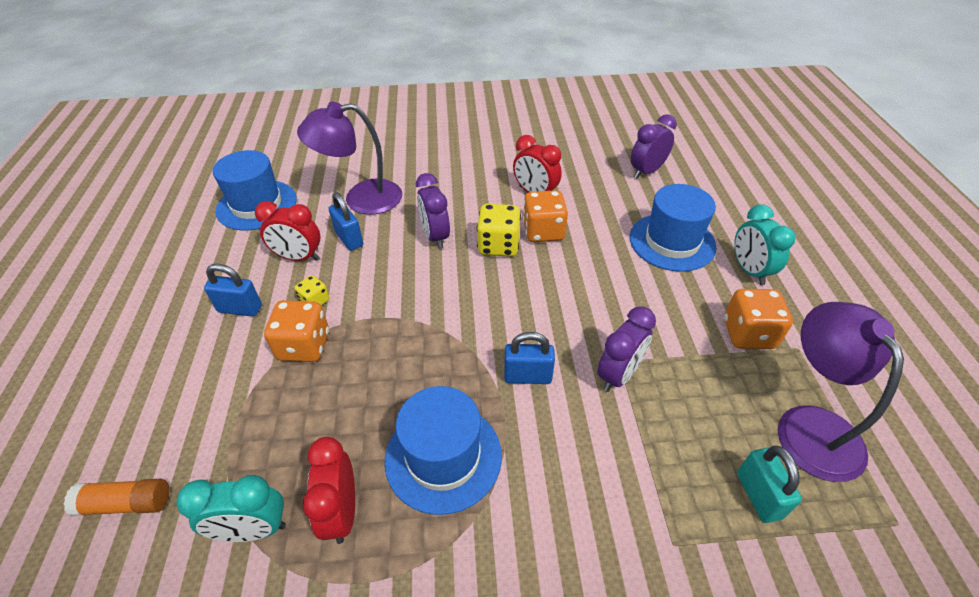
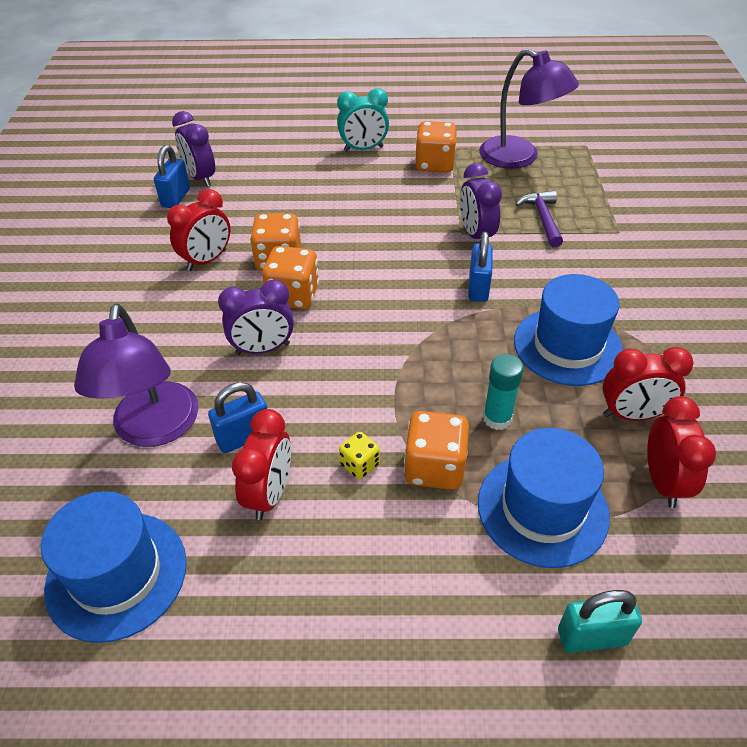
camera: 85 degrees left, 0 degrees up
orange glue stick [64,479,169,516] -> none
turquoise clock [176,475,286,542] -> red clock [647,396,716,508]
blue padlock [204,264,262,317] -> blue padlock moved to [154,145,190,208]
yellow dice [477,204,521,257] -> orange dice [262,246,319,309]
purple clock [597,306,656,392] -> purple clock turned 150 degrees counterclockwise [460,163,502,239]
blue hat [630,184,717,272] -> blue hat moved to [478,428,610,568]
turquoise padlock [737,445,802,523] -> turquoise padlock moved to [558,590,642,653]
purple lamp [778,302,904,482] -> purple lamp turned 135 degrees counterclockwise [479,49,579,169]
none -> turquoise glue stick [483,354,524,430]
none -> purple hammer [515,190,563,248]

